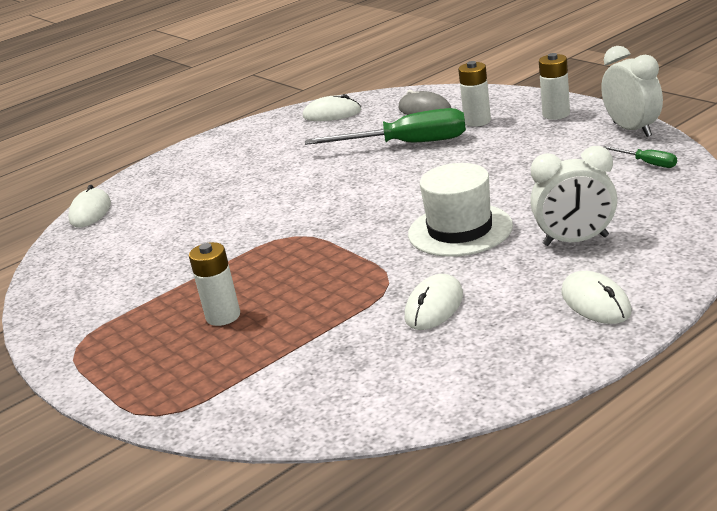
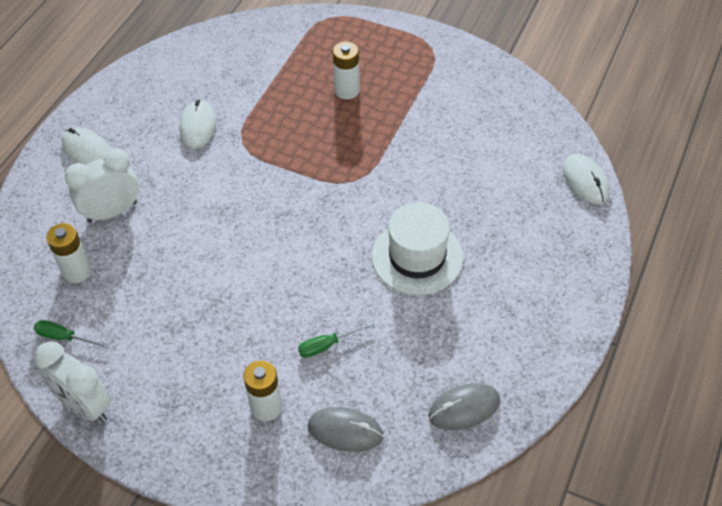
camera: 150 degrees right, 25 degrees up
white mouse [303,94,361,121] -> grey mouse [428,383,500,430]
green screwdriver [305,108,466,145] -> green screwdriver [298,321,374,358], size x0.45
white hat [408,163,513,257] -> white hat moved to [372,202,464,295]
white battery [539,53,570,120] -> white battery moved to [46,223,91,283]

